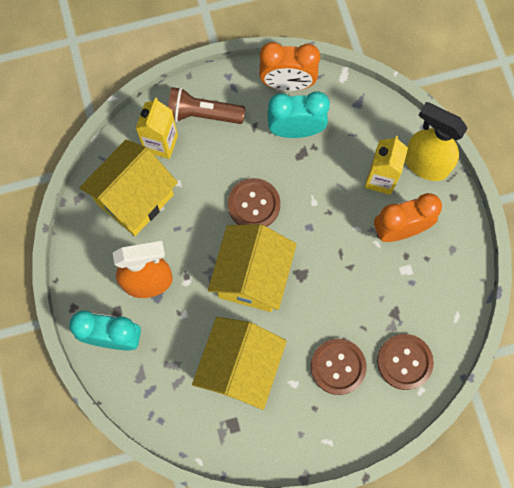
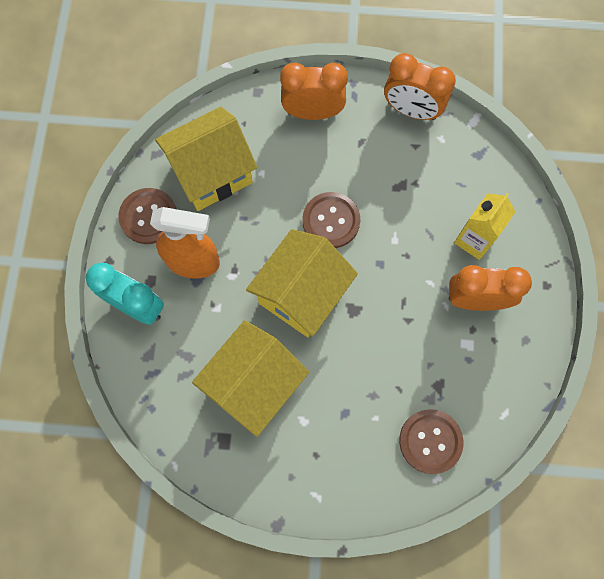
camera: 20 degrees right, 0 degrees up
yellow carton [136,98,178,159] -> none
brown flashlight [168,87,245,124] -> orange clock [280,63,348,120]
turquoise clock [267,91,330,138] -> none
brown button [311,339,367,395] -> brown button moved to [118,188,176,244]
yellow spray bottle [405,102,468,181] -> none

